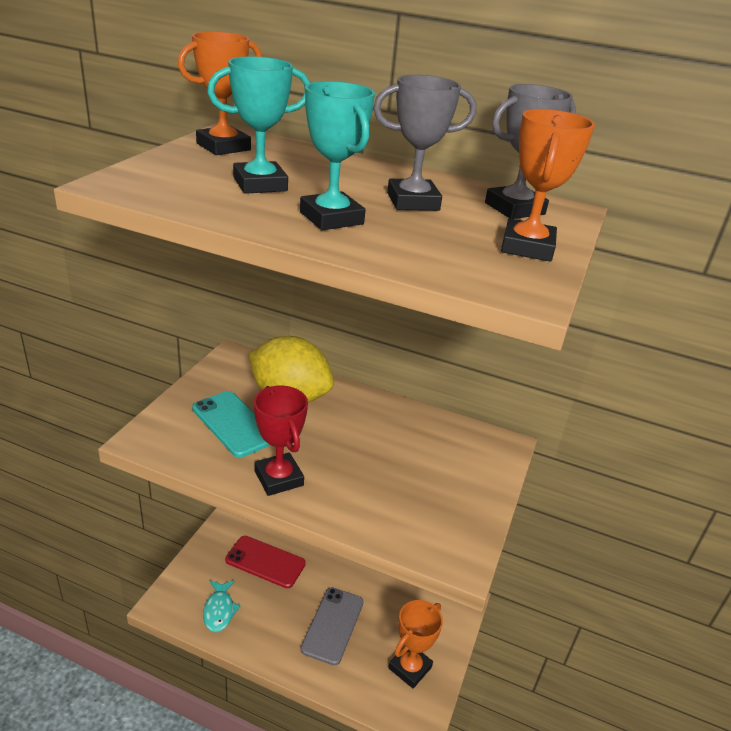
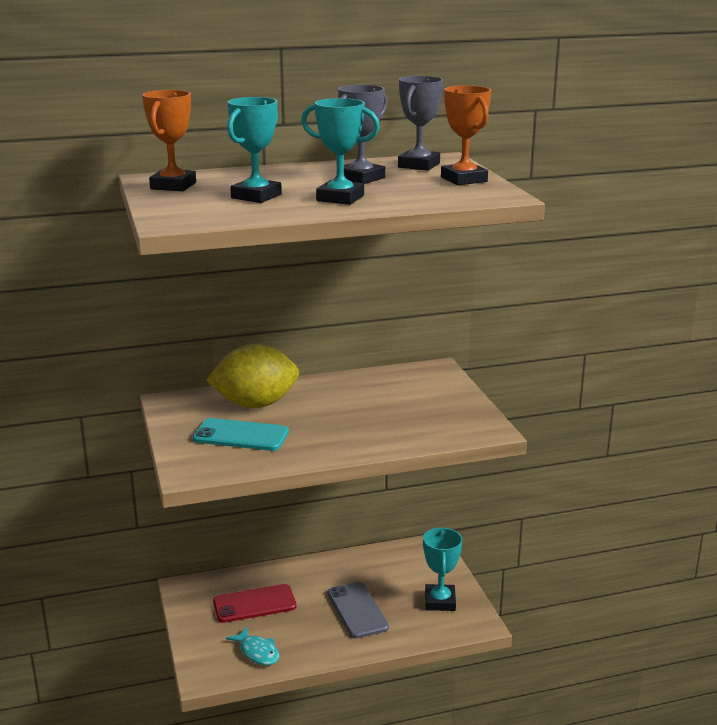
camera: 35 degrees left, 10 degrees down
red trophy [254,386,308,496] -> none
orange trophy [388,600,443,688] -> turquoise trophy [423,528,463,611]

